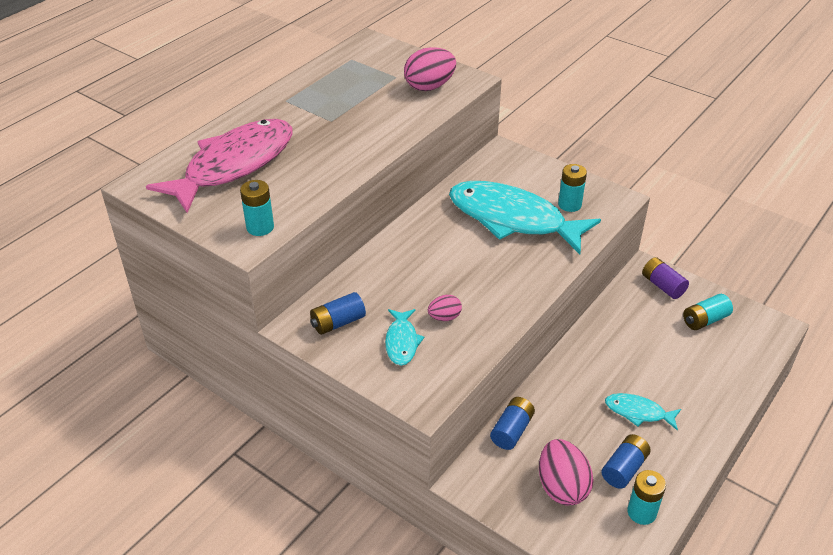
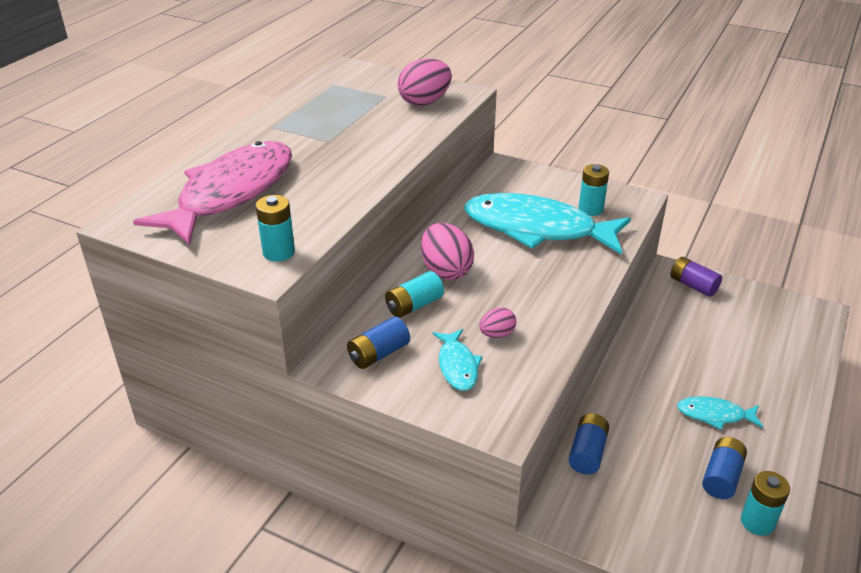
camera: 10 degrees left, 5 degrees down
pink egg [539,439,594,505] -> pink egg moved to [421,223,474,280]
turquoise battery [683,294,733,330] -> turquoise battery moved to [385,271,444,318]

